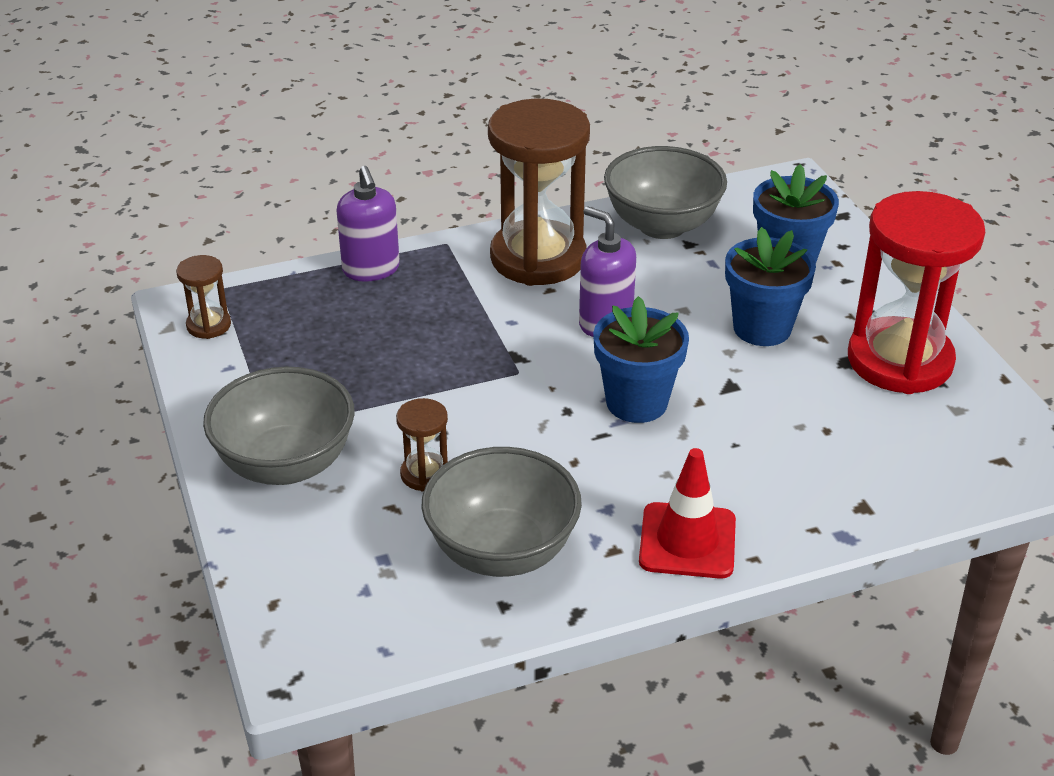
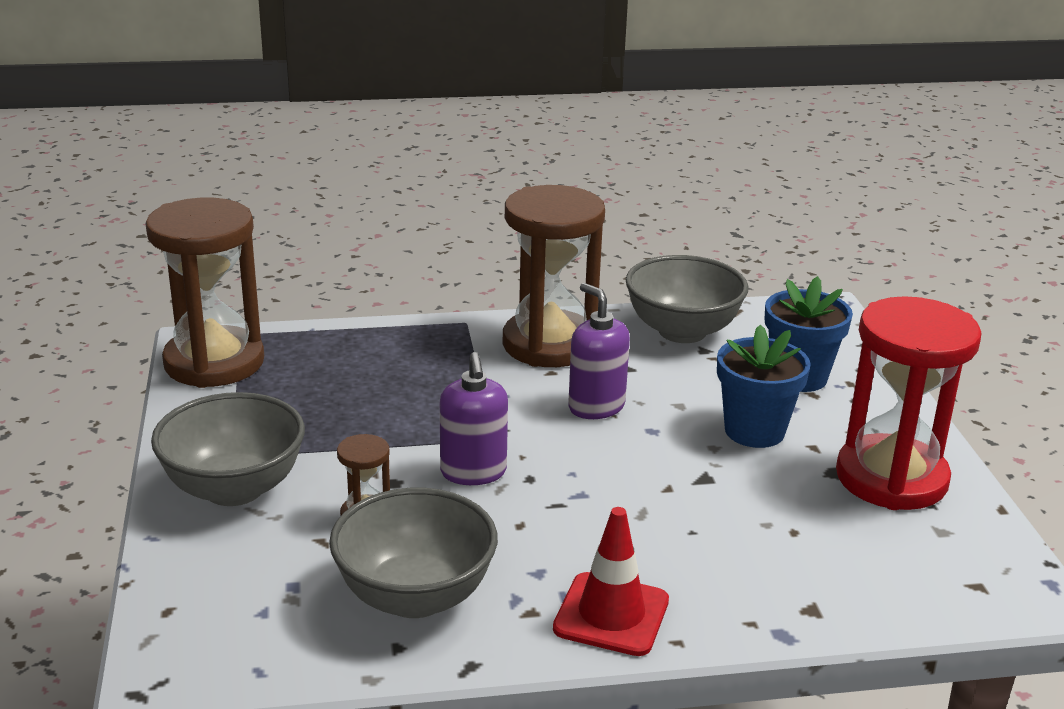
camera: 10 degrees right, 10 degrees down
brown hourglass [176,255,231,339] -> brown hourglass [145,198,264,388], size x2.30
purple soap dispenser [337,166,400,281] -> purple soap dispenser moved to [440,352,508,485]
blue flower pot [593,296,689,423] -> none

